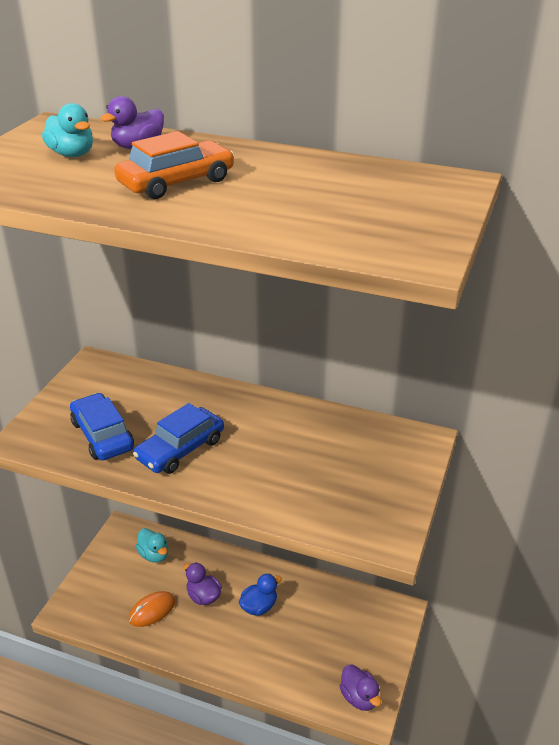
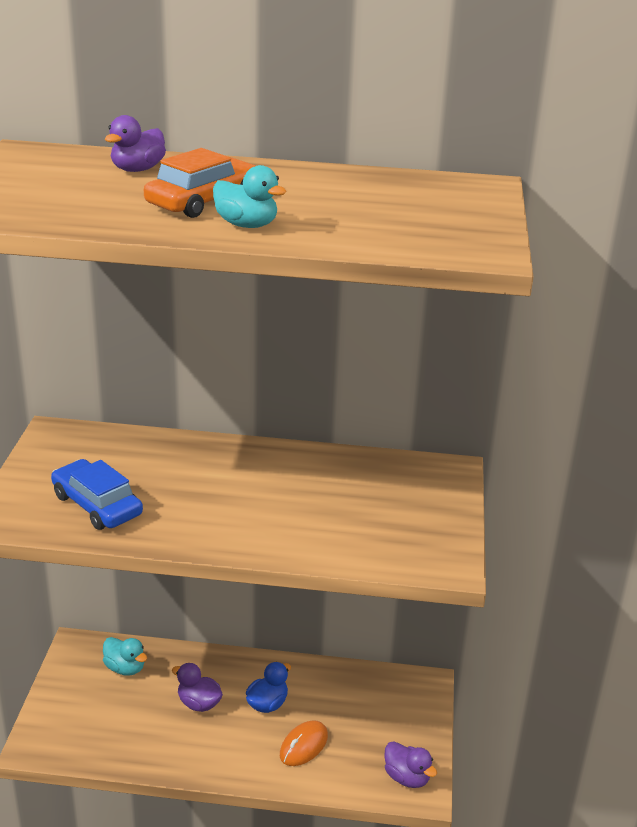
camera: 15 degrees left, 5 degrees down
turquoise duck [42,103,93,157] -> turquoise duck moved to [213,165,287,228]
orange mouse [129,591,175,627] -> orange mouse moved to [280,720,328,766]
blue car [133,403,224,474] -> none

